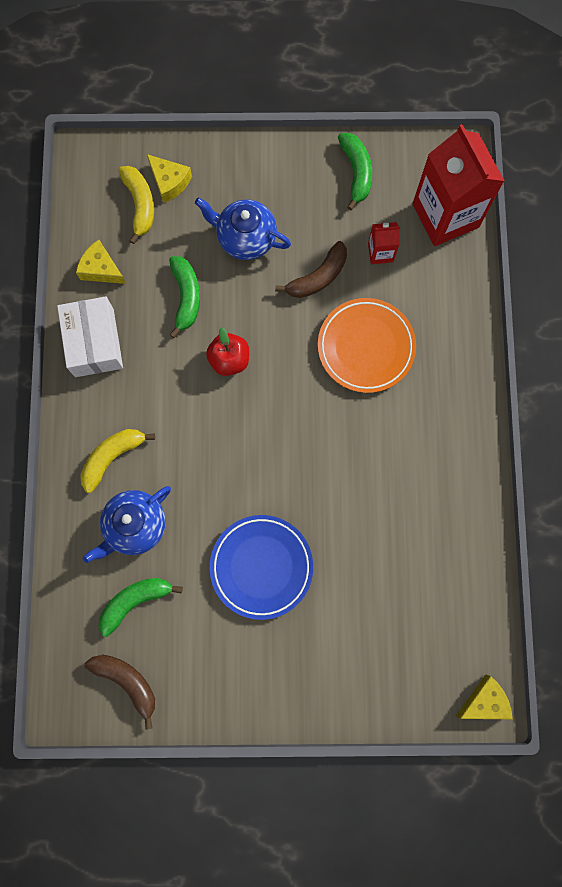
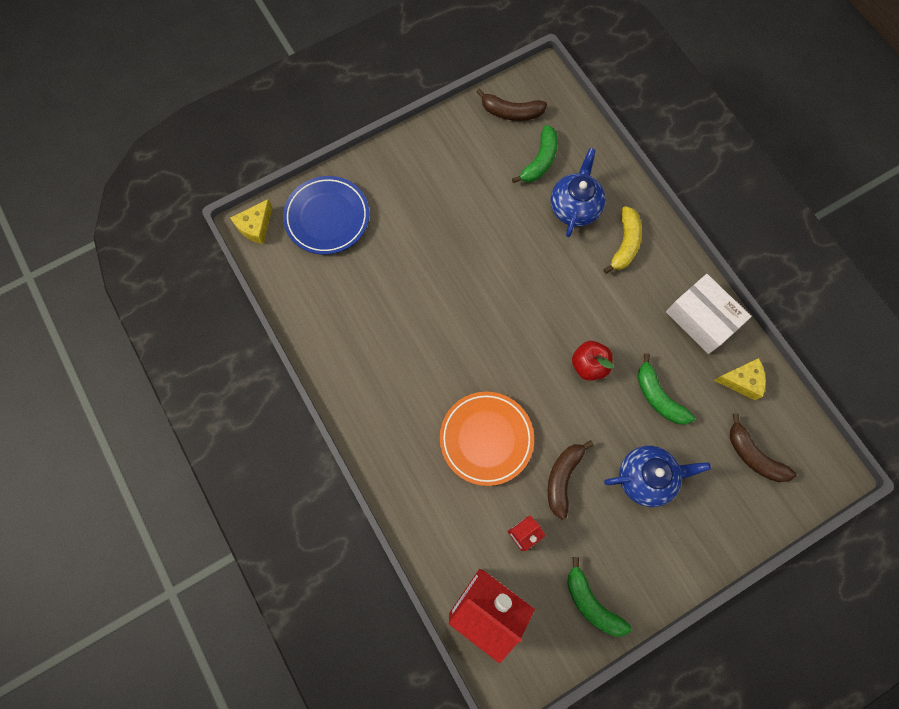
camera: 150 degrees right, 5 degrees down
yellow banana [118,166,154,244] -> brown banana [730,413,797,482]
yellow cheese [147,154,192,203] -> none
blue plate [210,515,313,620] -> blue plate moved to [283,176,369,255]

